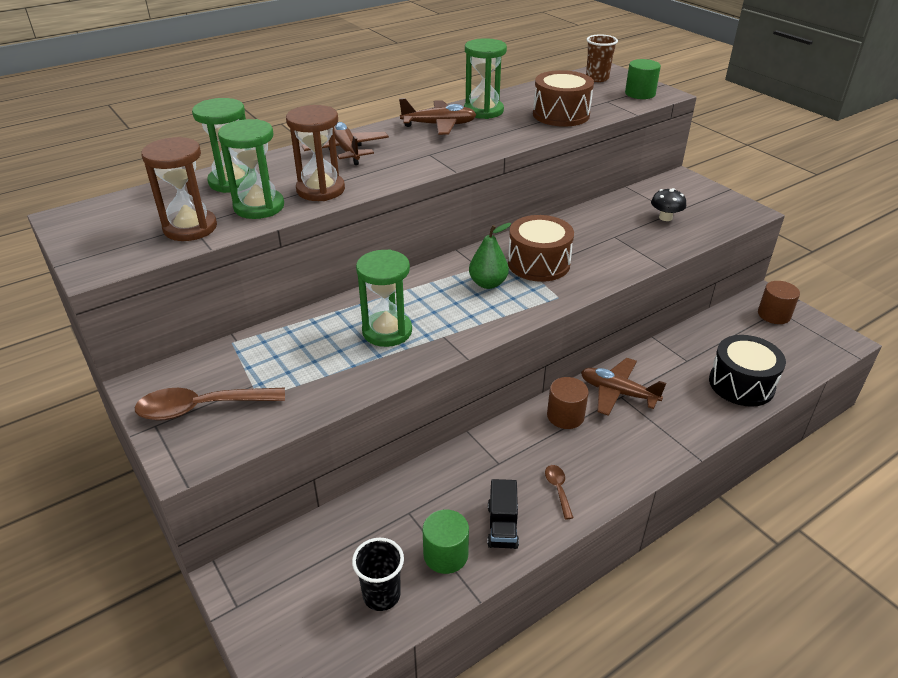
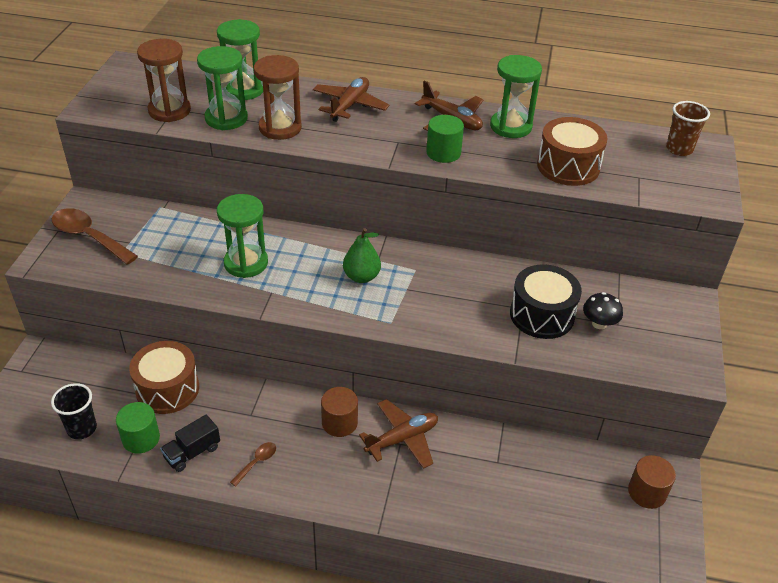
camera: 45 degrees right, 5 degrees up
brown drum [508,215,574,282] -> brown drum moved to [129,341,199,414]
brown plane [581,358,666,416] -> brown plane turned 75 degrees clockwise [359,399,438,469]
green cylinder [625,59,661,99] -> green cylinder moved to [426,115,464,163]
black drum [709,335,786,407] -> black drum moved to [510,264,582,339]

